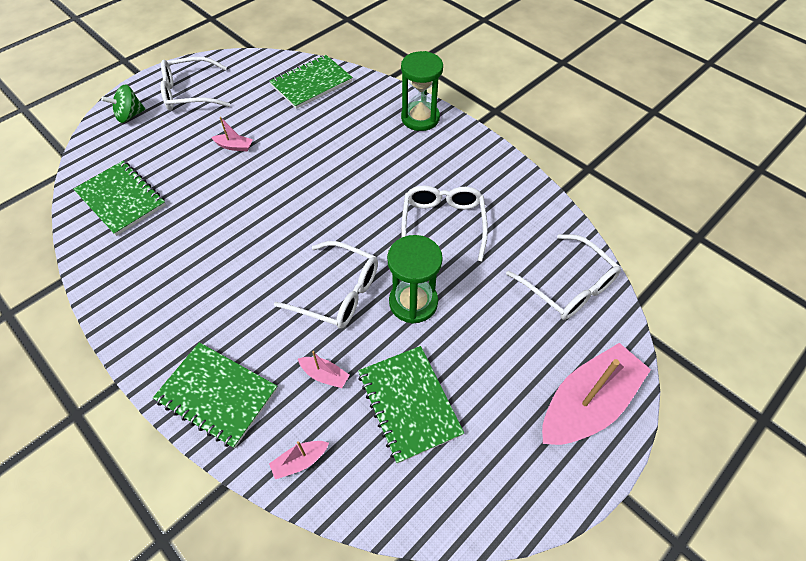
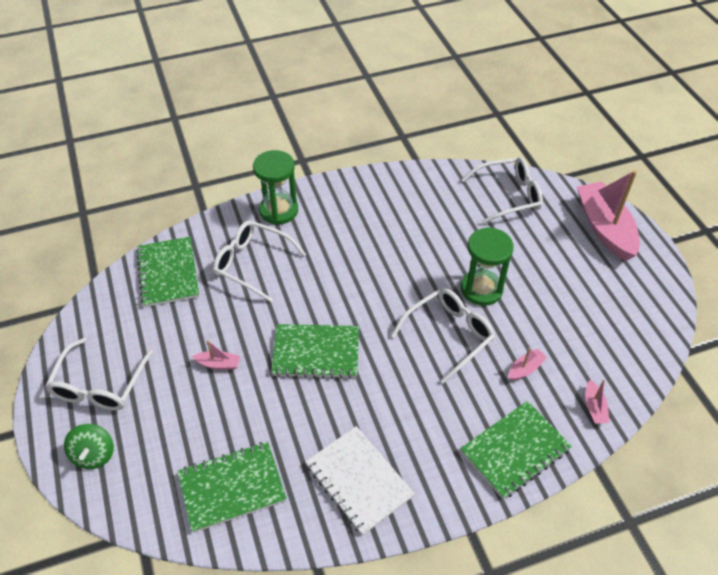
camera: 65 degrees left, 5 degrees down
pink boat [211,117,253,151] -> pink boat turned 60 degrees clockwise [192,340,240,370]
green notebook [358,346,464,464] -> green notebook moved to [271,324,359,379]
white glasses [401,185,488,261] -> white glasses moved to [213,221,306,302]
none -> white notebook [305,426,415,536]

